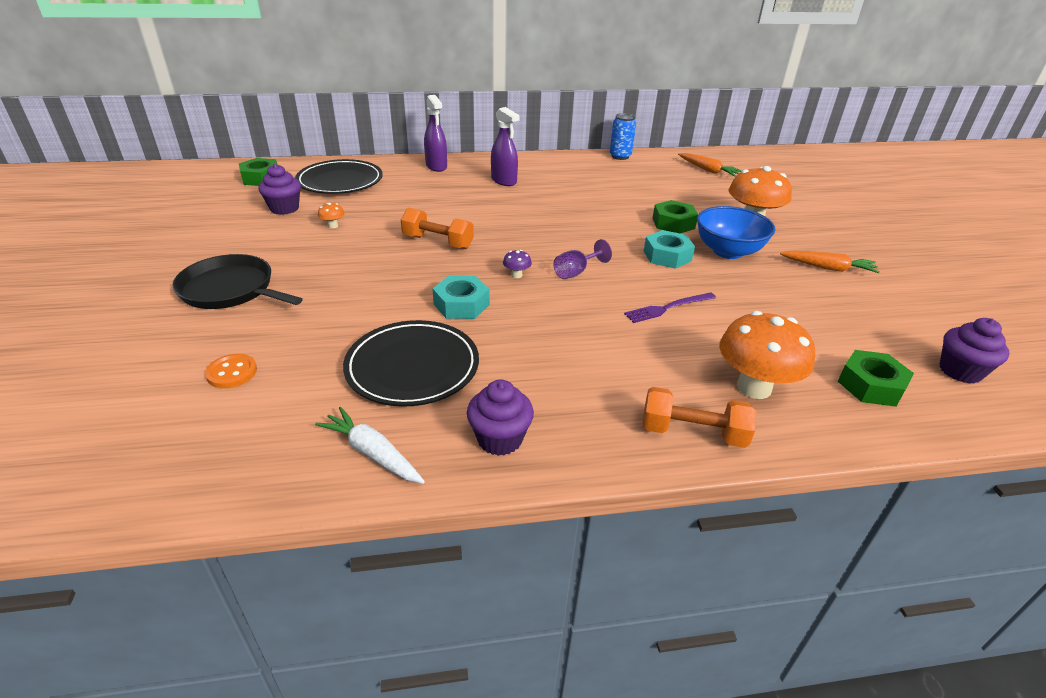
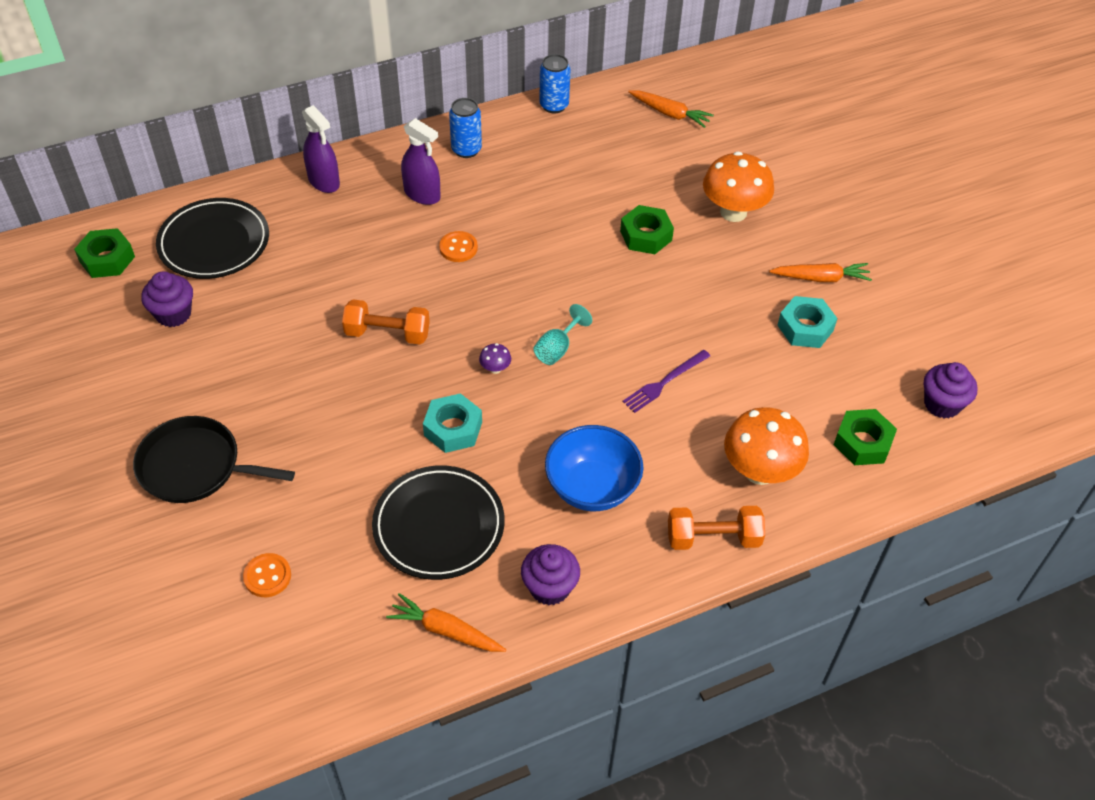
camera: 15 degrees left, 15 degrees up
white carrot [315,407,425,484] -> orange carrot [386,593,506,652]
orange mushroom [318,203,345,228] -> none
purple goblet [553,239,612,279] -> turquoise goblet [534,304,592,365]
turquoise nut [644,230,695,269] -> turquoise nut moved to [777,296,838,348]
blue bowl [697,206,776,259] -> blue bowl moved to [545,425,644,511]
none -> orange button [439,231,478,262]
none -> blue can [449,98,482,158]

